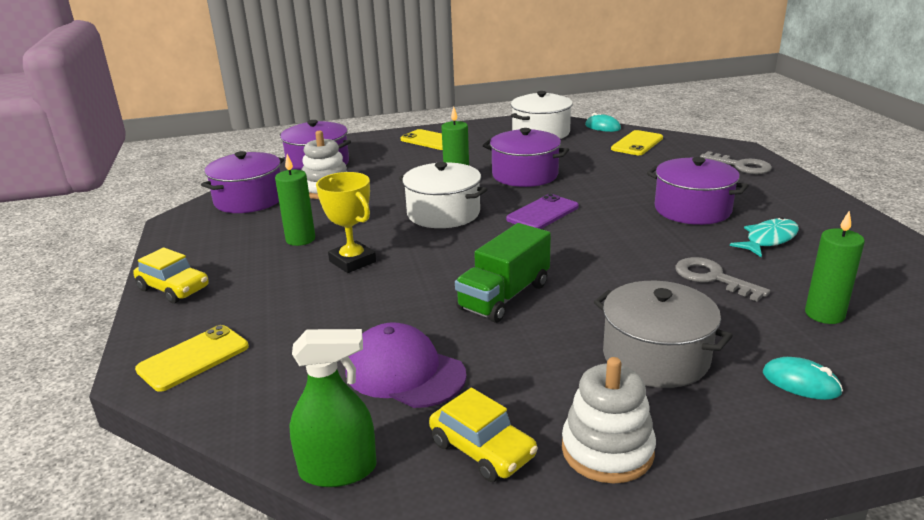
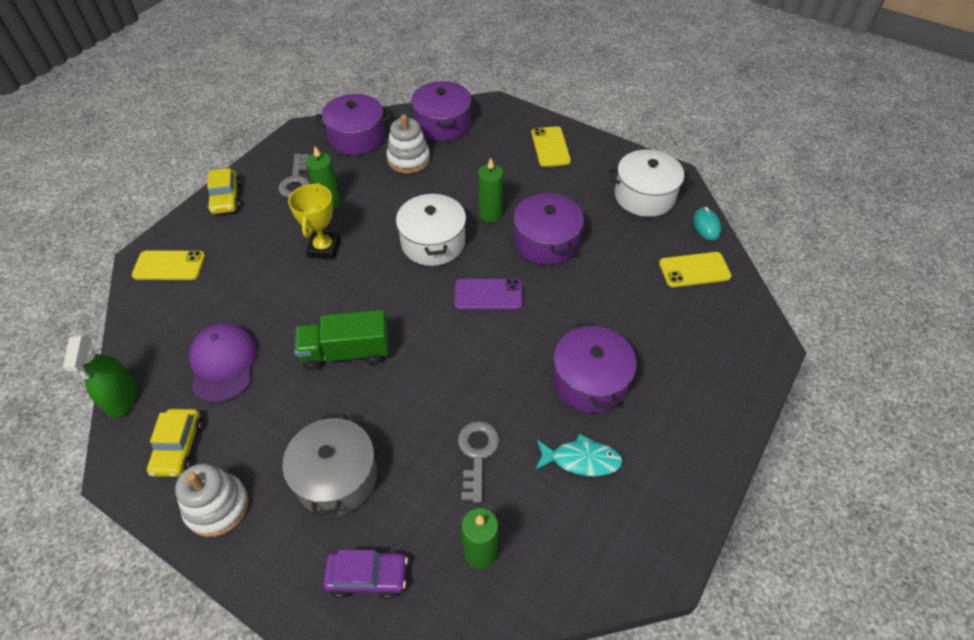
camera: 45 degrees right, 25 degrees up
green spray bottle [289,329,377,487] -> green spray bottle turned 45 degrees clockwise [63,334,137,418]
grey key [700,151,772,174] -> grey key moved to [278,154,310,198]
turquoise mouse [763,357,843,400] -> purple car [323,549,408,599]

